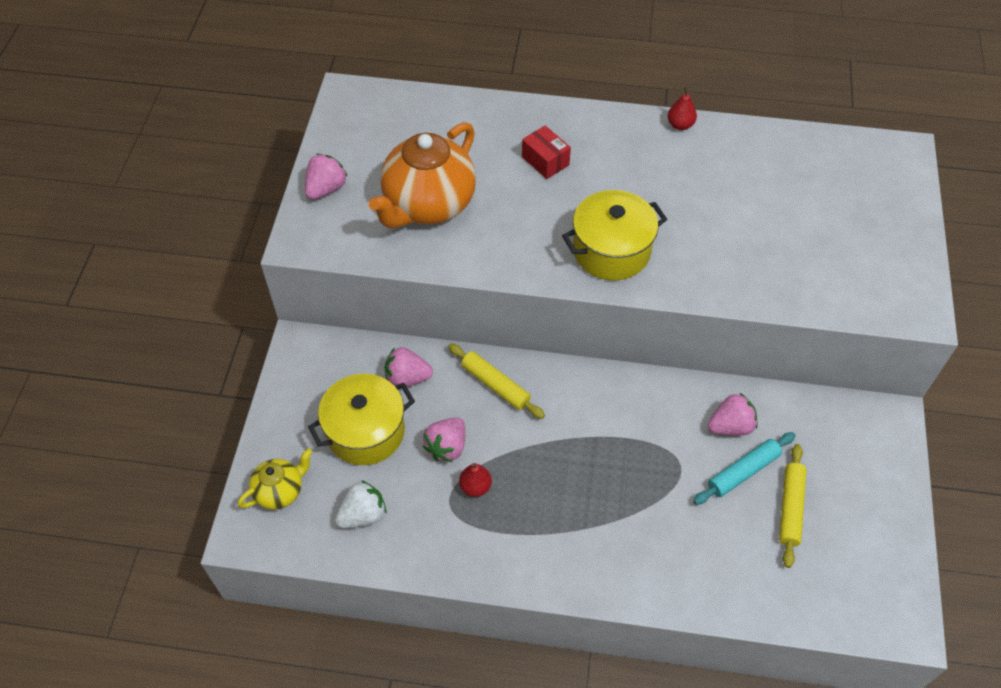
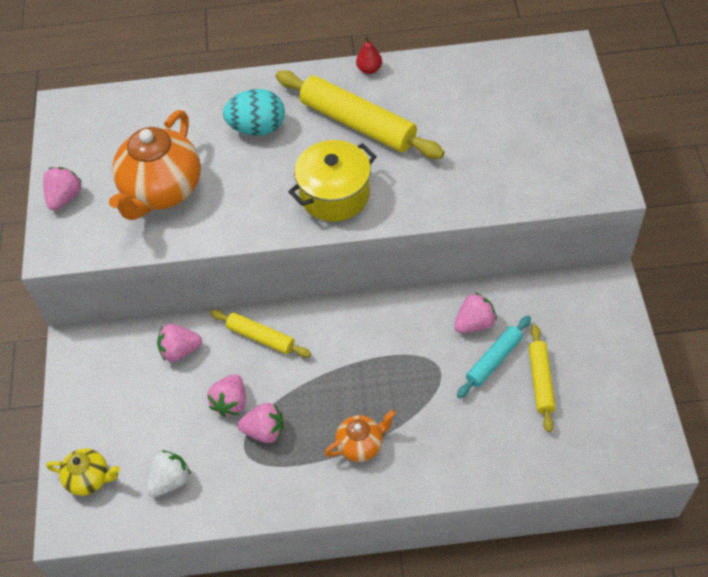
camera: 10 degrees left, 0 degrees up
yellow teapot [238,448,312,510] -> yellow teapot turned 60 degrees clockwise [46,448,120,496]
yellow pot [308,374,415,465] -> none
red pear [459,463,492,497] -> pink strawberry [238,403,284,443]
red box [522,126,571,179] -> turquoise egg [223,89,285,136]
none -> yellow rolling pin [276,70,445,159]
none -> orange teapot [325,410,396,462]

